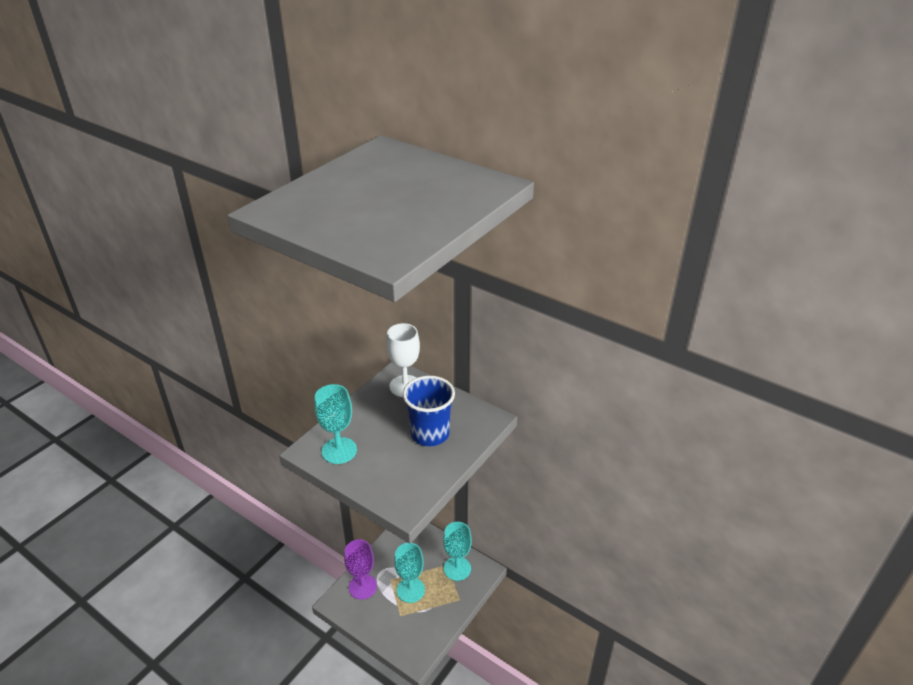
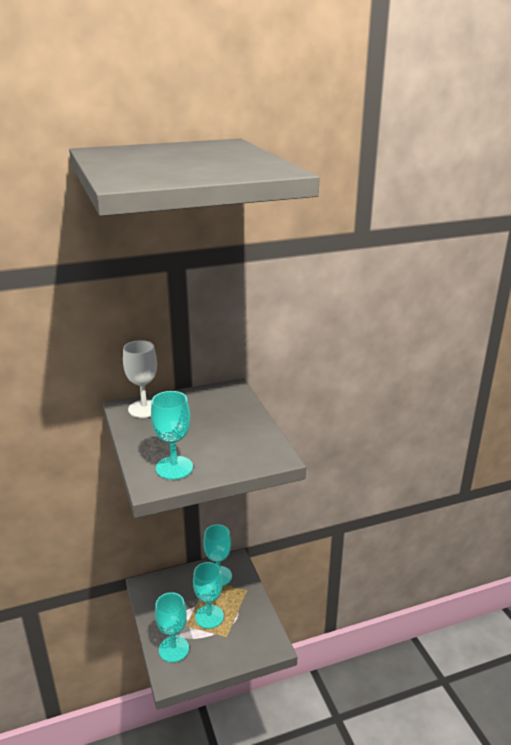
camera: 55 degrees left, 10 degrees down
purple goblet [344,539,377,600] -> turquoise goblet [155,592,189,663]
blue cup [403,376,455,446] -> none

